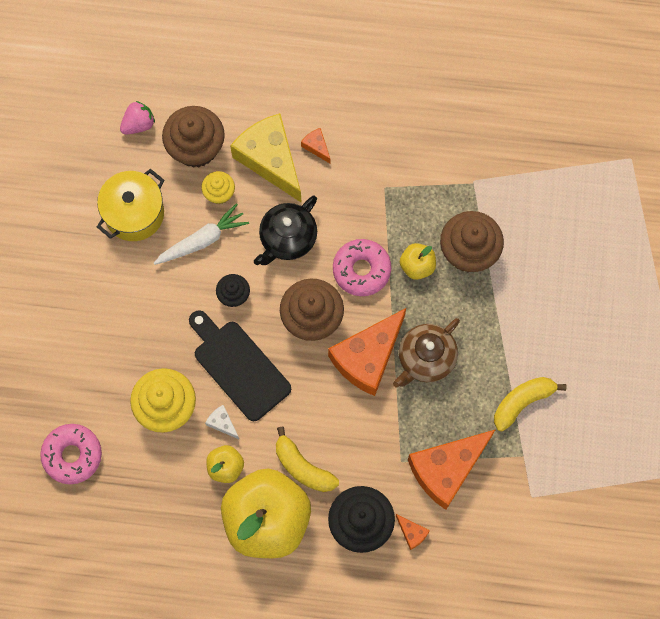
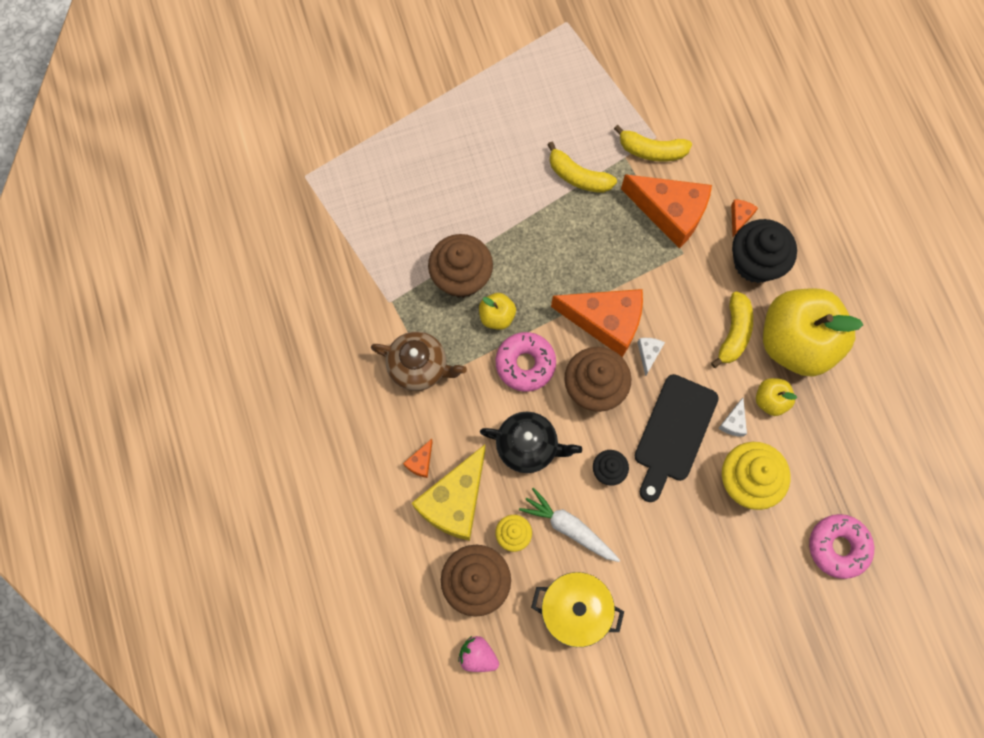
camera: 115 degrees left, 0 degrees up
brown teapot [393,318,460,388] -> brown teapot moved to [371,331,467,391]
none -> yellow banana [614,125,692,162]
none -> white cheese [637,338,665,376]

